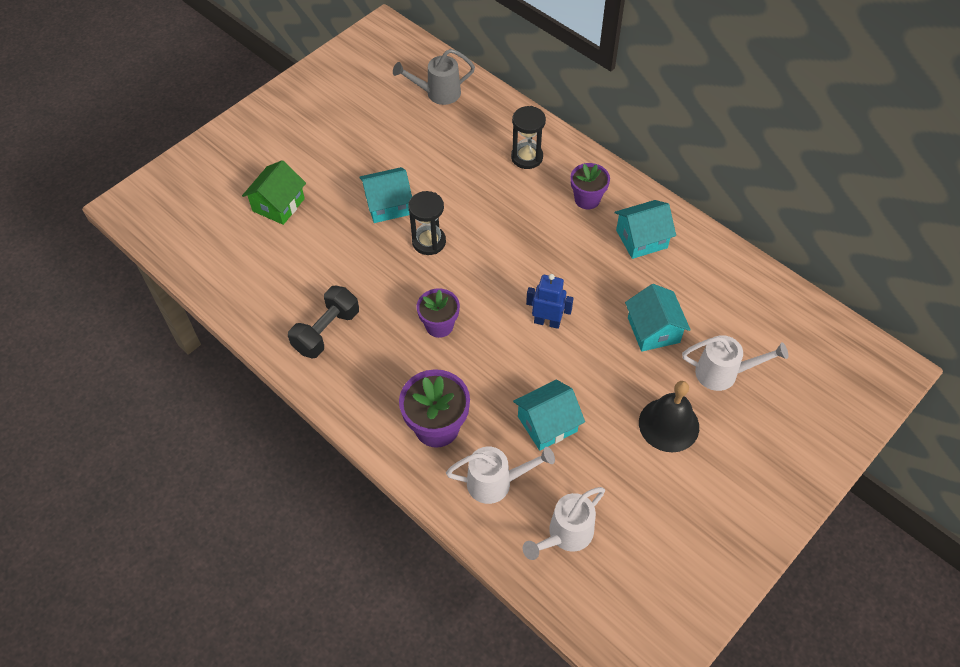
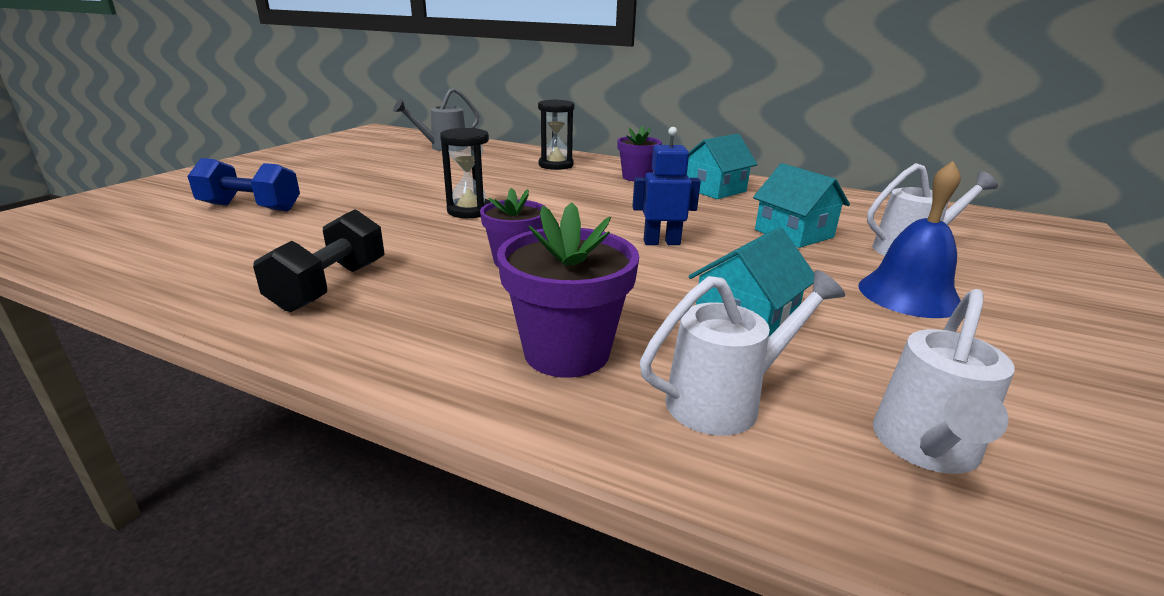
camera: 20 degrees left, 30 degrees down
green house [242,160,306,225] -> blue dumbbell [187,158,300,211]
turquoise house [359,167,412,223] -> none
black bell [639,381,699,452] -> blue bell [858,161,961,318]

